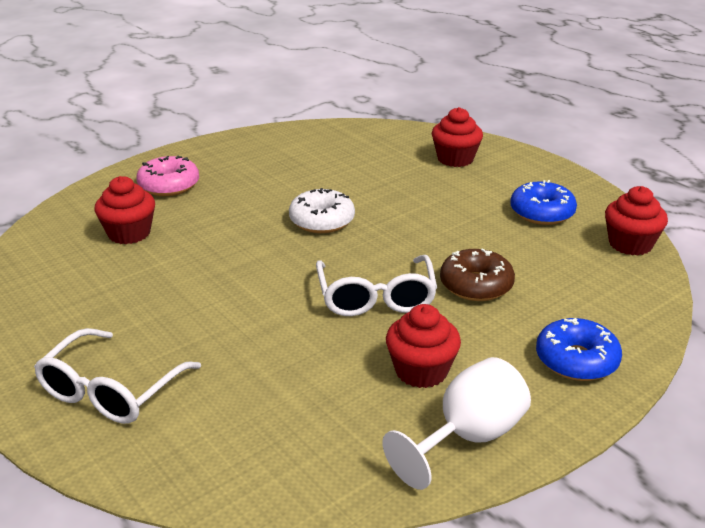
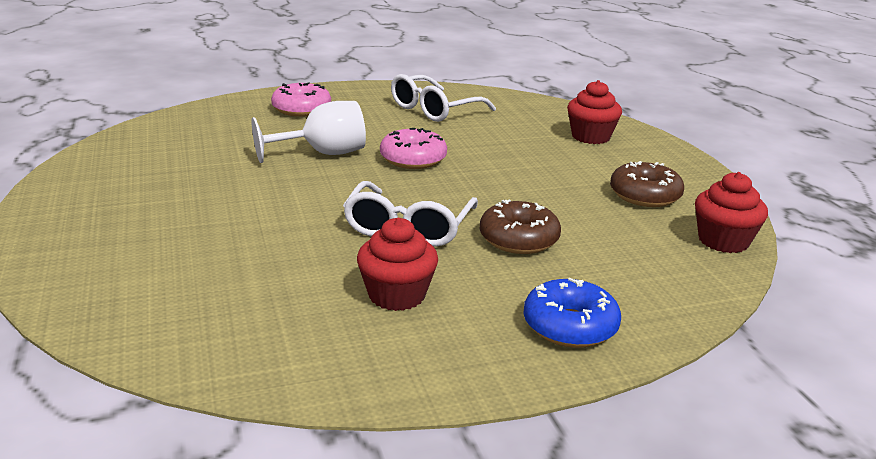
camera: 20 degrees right, 5 degrees down
white glasses [34,328,201,424] -> white glasses moved to [391,74,496,122]
red cupcake [94,176,155,244] -> none
white donut [289,188,355,233] -> pink donut [380,128,447,169]
white goblet [382,357,531,490] -> white goblet moved to [251,101,366,163]
blue donut [510,180,577,225] -> brown donut [610,161,684,207]

